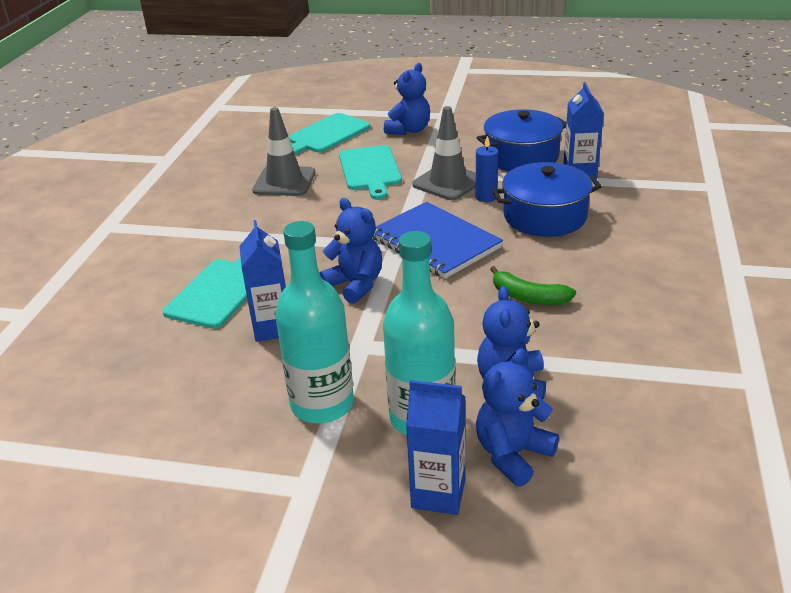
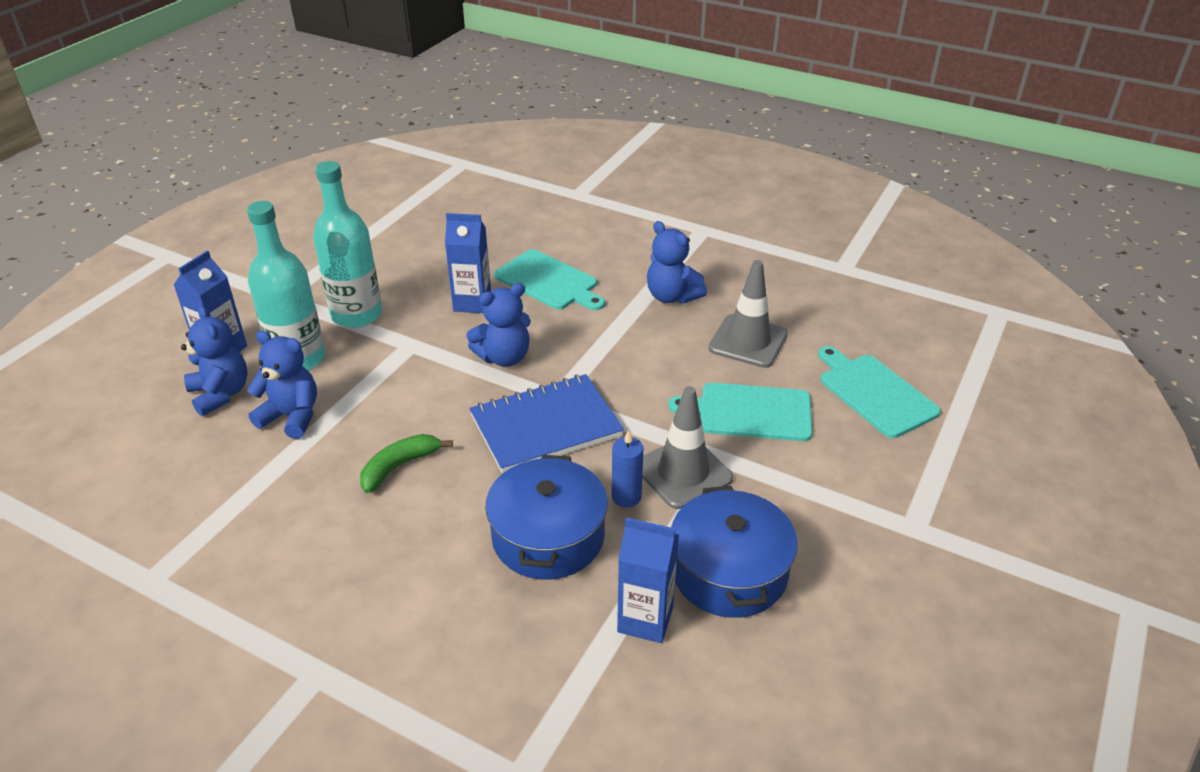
camera: 105 degrees right, 5 degrees up
blue teddy bear [384,63,430,135] -> blue teddy bear moved to [647,221,707,304]

